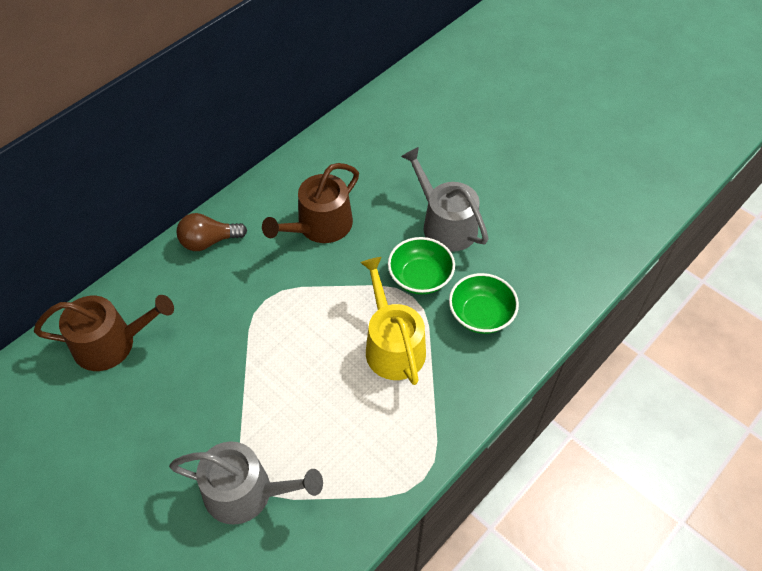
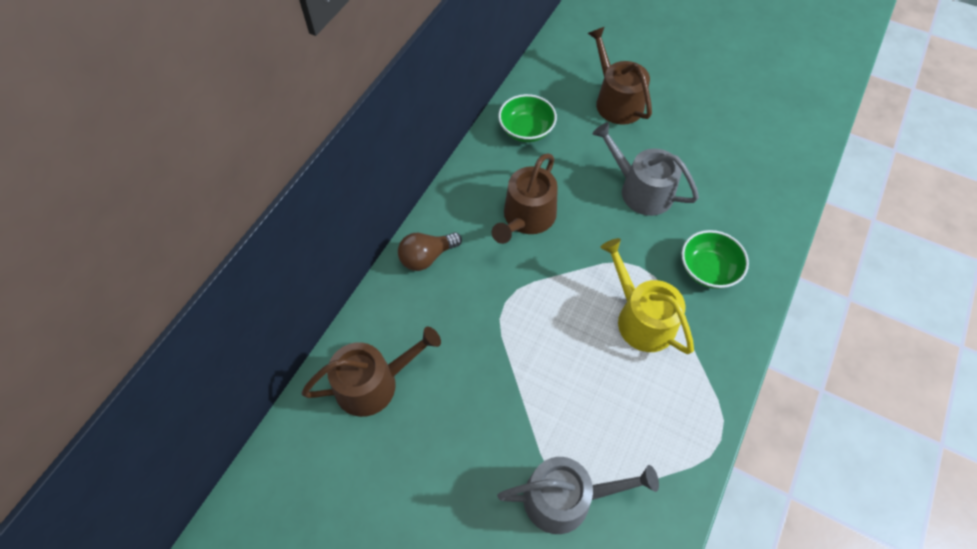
camera: 15 degrees left, 5 degrees up
green bowl [388,237,455,294] -> green bowl moved to [498,94,557,142]
none -> brown watering can [588,27,652,125]

